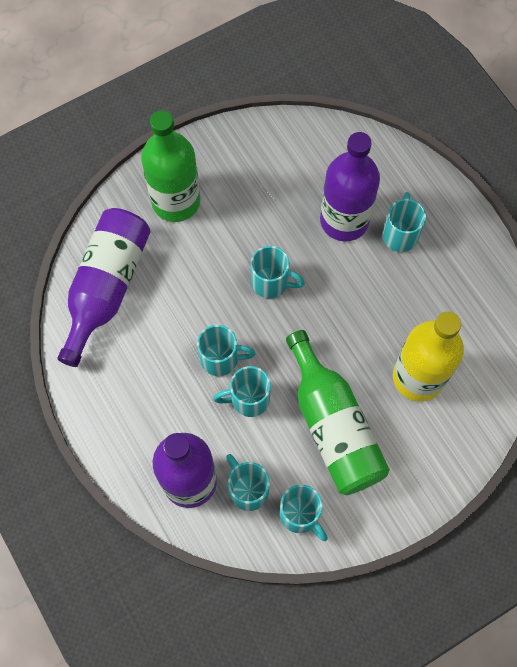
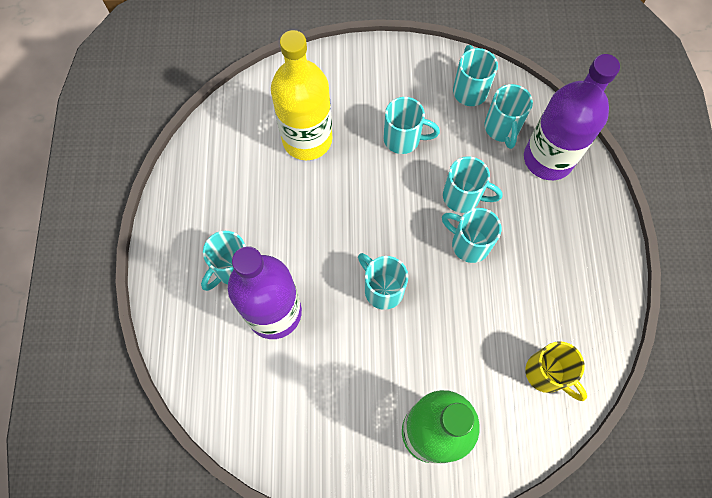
camera: 150 degrees left, 0 degrees up
purple bottle [57,208,151,367] -> yellow mug [525,341,587,401]
green bottle [286,330,390,495] -> turquoise mug [383,97,440,154]

